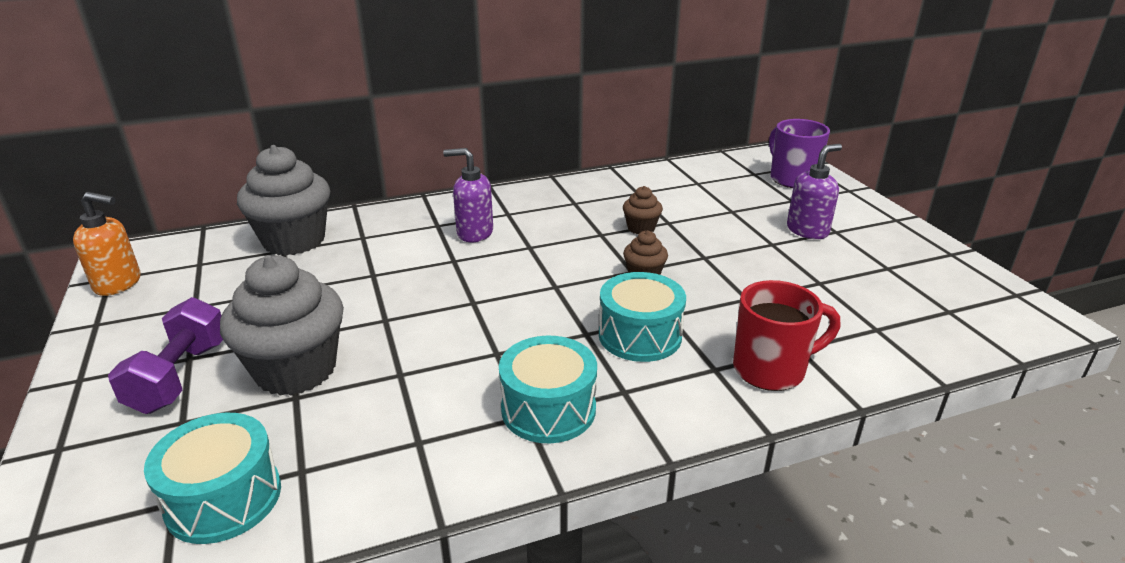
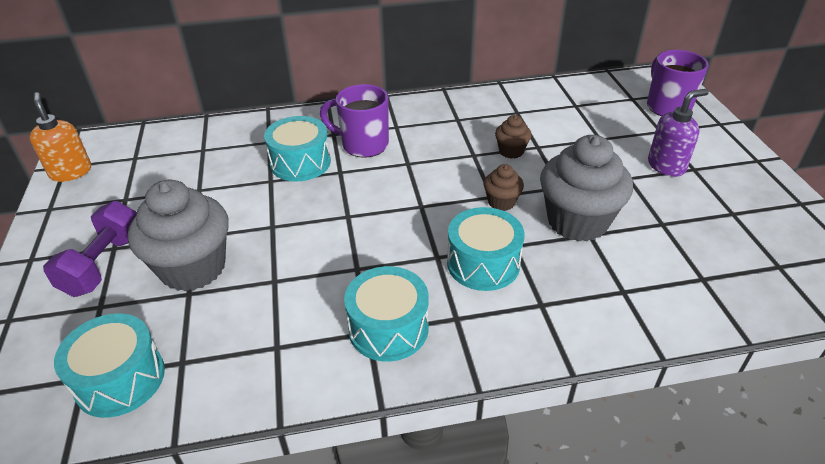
camera: 10 degrees right, 10 degrees up
orange soap dispenser [73,192,141,296] -> orange soap dispenser turned 135 degrees counterclockwise [30,92,91,182]
grey cupcake [237,145,330,256] -> grey cupcake moved to [540,135,633,242]
purple soap dispenser [443,148,493,242] -> purple mug [320,84,389,158]
red mug [733,280,840,391] -> none
none -> turquoise drum [264,116,331,182]

